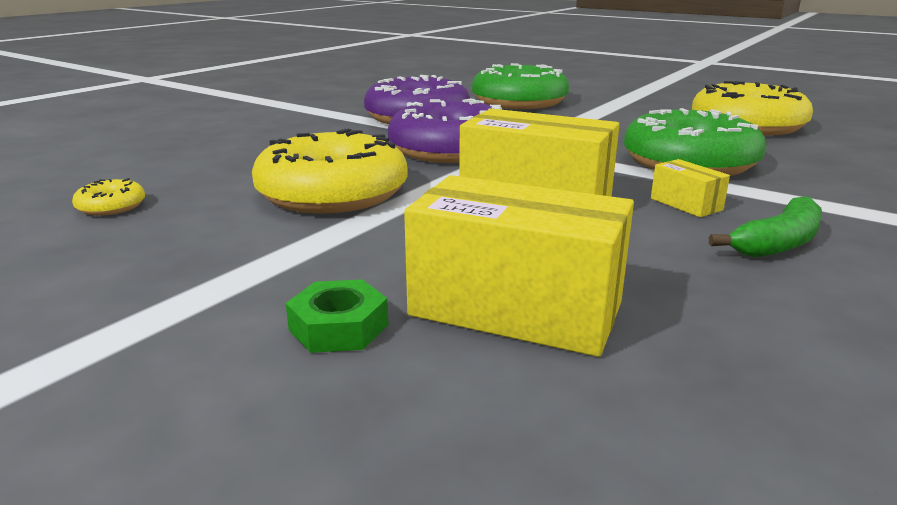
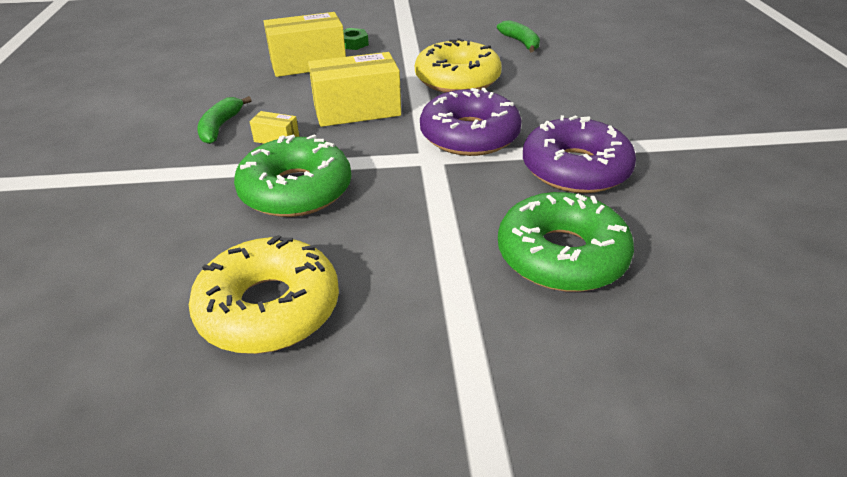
camera: 140 degrees right, 15 degrees up
yellow donut [72,178,145,216] -> green banana [497,20,540,53]

